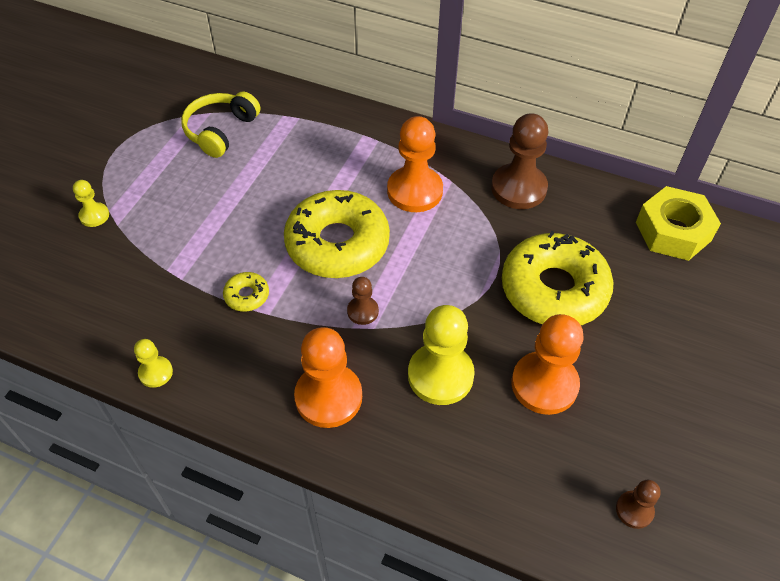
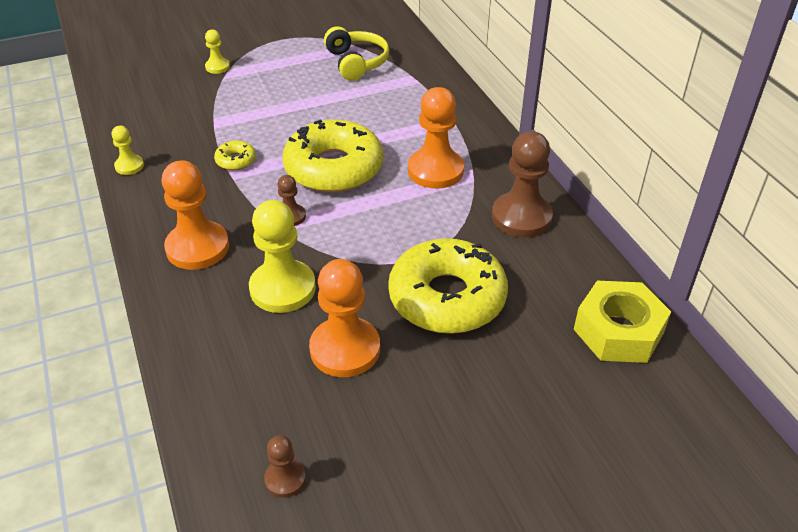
camera: 45 degrees right, 10 degrees down
yellow headphones [181,92,260,158] -> yellow headphones turned 90 degrees clockwise [324,26,389,81]

